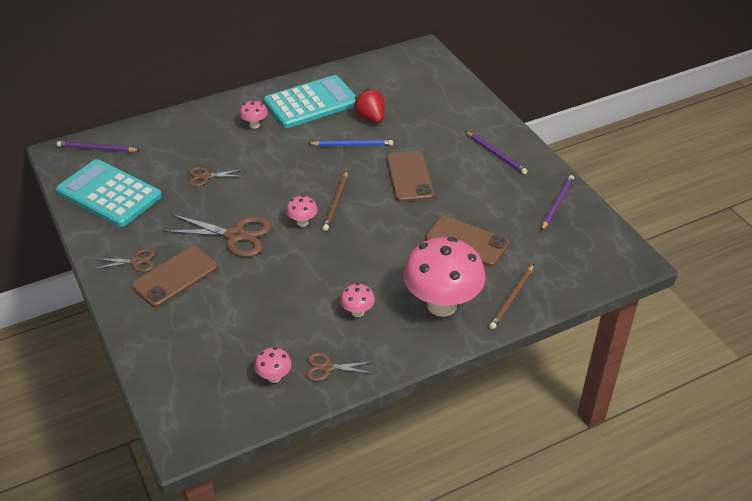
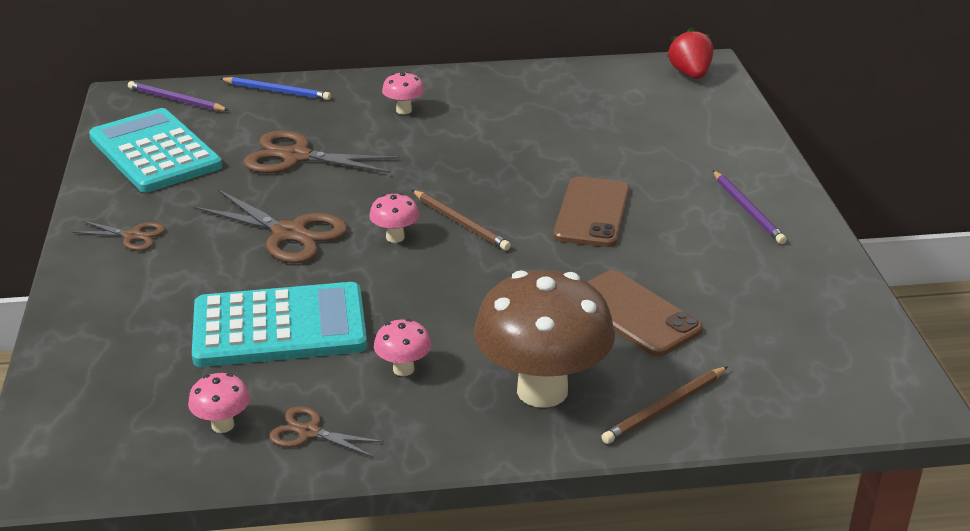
camera: 20 degrees right, 10 degrees down
brown phone [132,246,218,307] -> none
brown scissors [189,167,244,187] -> brown scissors [244,130,400,173], size x1.81
turquoise calculator [264,75,356,128] -> turquoise calculator moved to [192,282,367,367]
blue pencil [308,140,393,146] -> blue pencil moved to [219,77,331,100]
brown pencil [323,171,348,231] -> brown pencil turned 75 degrees counterclockwise [412,190,511,251]
red strawberry [353,88,385,123] -> red strawberry moved to [667,27,713,79]
pink mushroom [403,237,486,317] -> brown mushroom [474,270,615,408]
purple pencil [541,175,574,231] -> none

